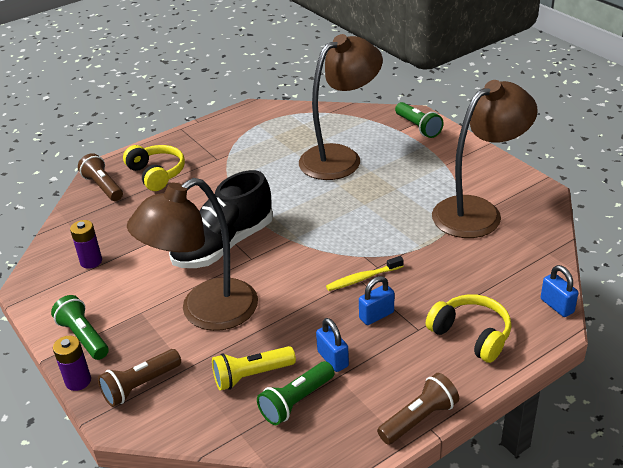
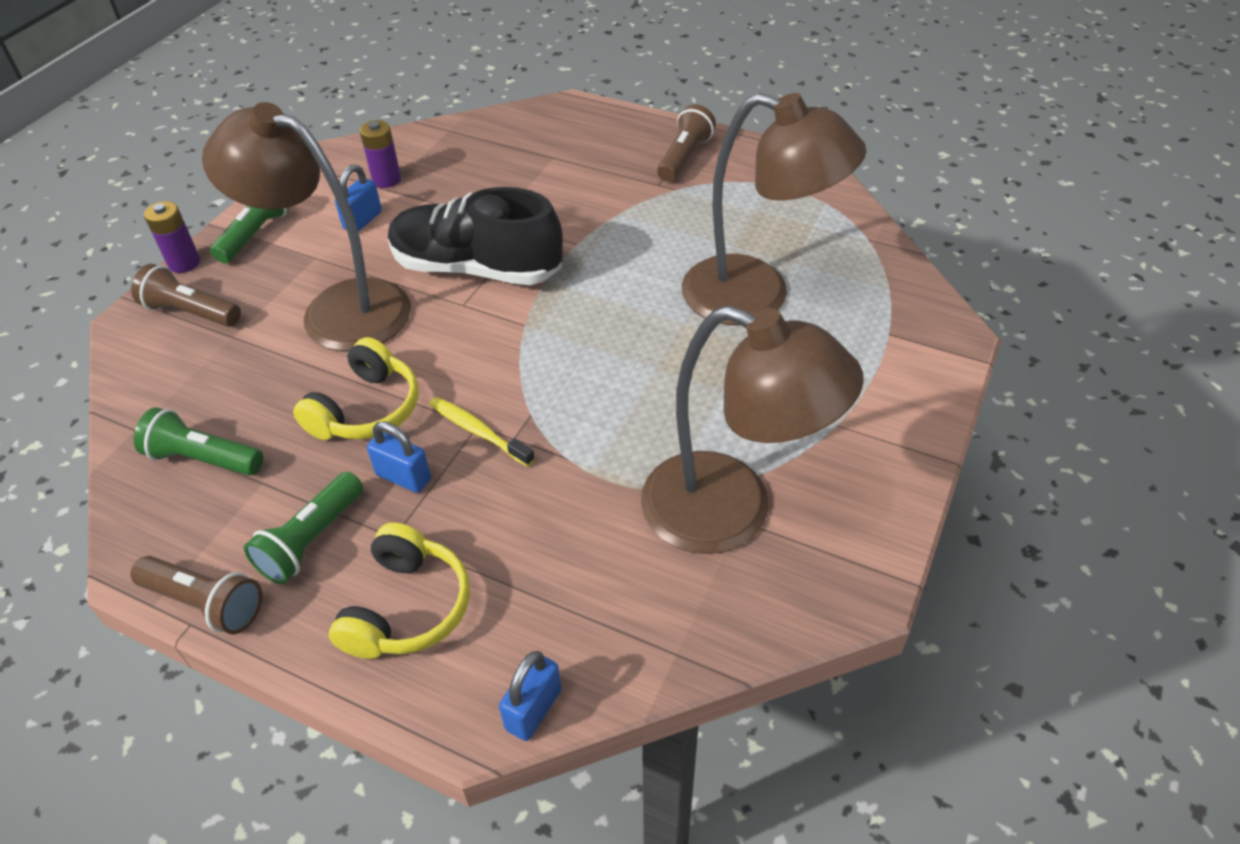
camera: 60 degrees right, 10 degrees up
brown flashlight [78,153,123,201] -> brown flashlight moved to [657,104,716,182]
yellow headphones [123,145,185,191] -> yellow headphones moved to [293,337,419,440]
yellow flashlight [212,346,296,391] -> none
blue padlock [316,318,349,372] -> blue padlock moved to [335,164,382,232]
green flashlight [395,102,444,138] -> green flashlight moved to [244,472,363,584]

